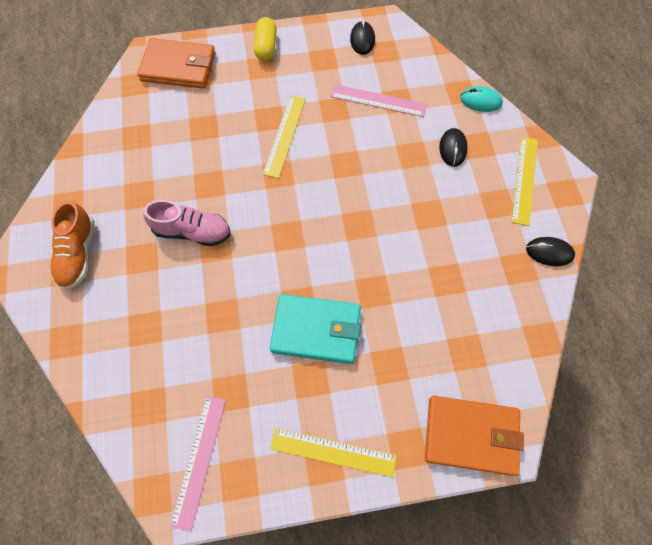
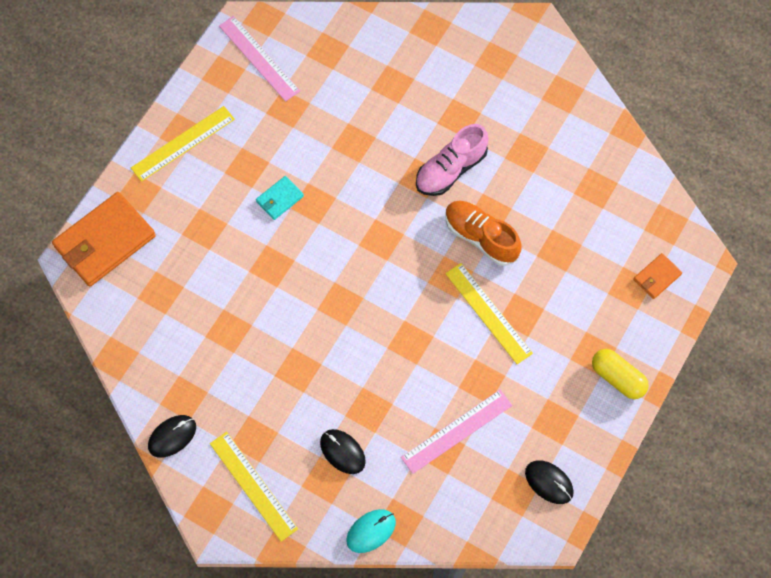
camera: 130 degrees right, 0 degrees up
orange shoe [50,201,95,290] -> orange shoe moved to [446,201,521,266]
orange wallet [137,38,216,89] -> orange wallet [633,253,682,299], size x0.48
turquoise wallet [270,294,361,364] -> turquoise wallet [256,176,304,220], size x0.48

